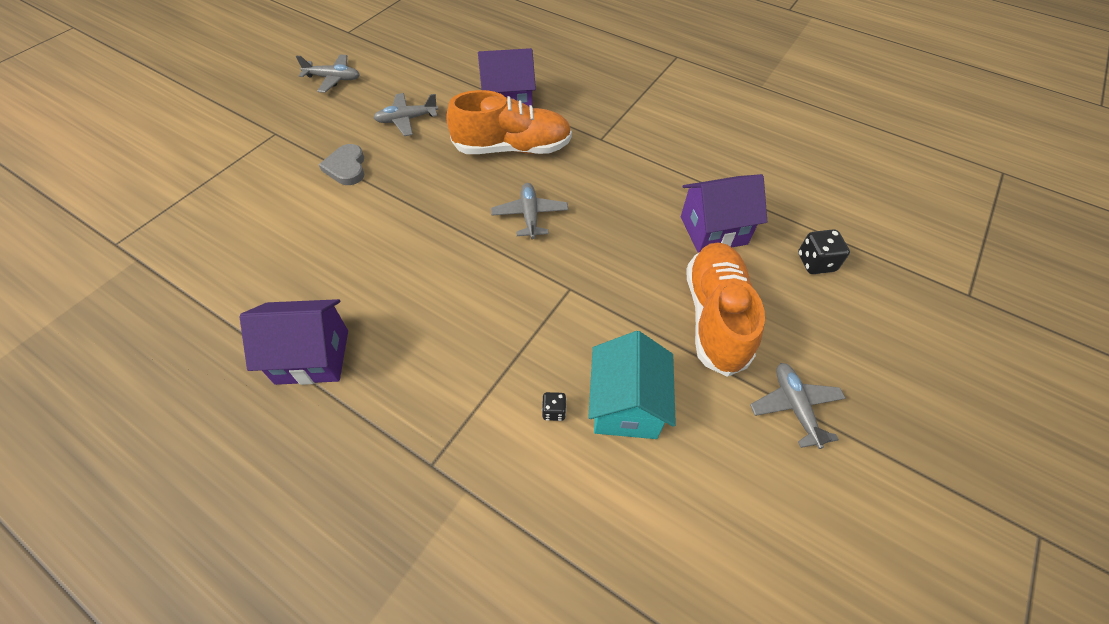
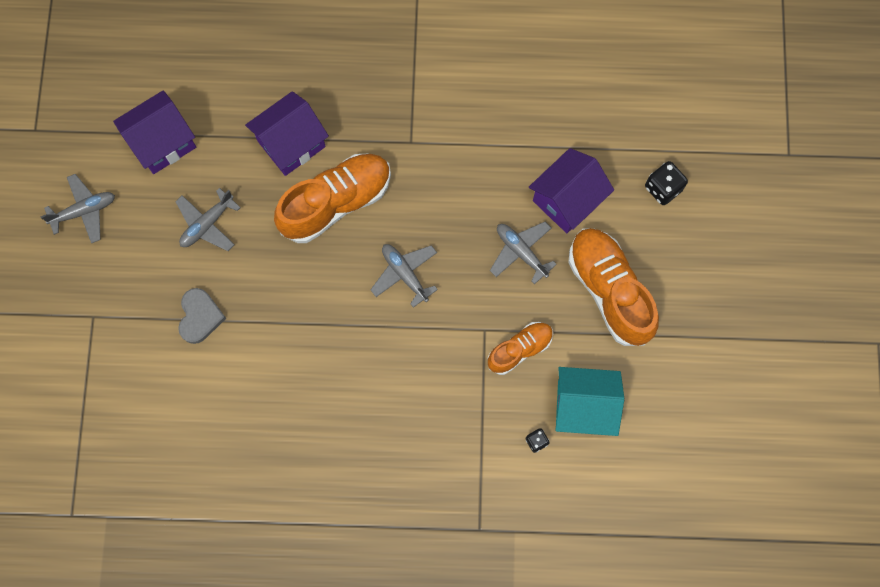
camera: 30 degrees left, 20 degrees up
purple house [240,299,348,385] -> purple house moved to [113,90,196,174]
grey heart [319,144,365,185] -> grey heart turned 135 degrees counterclockwise [178,288,226,344]
turquoise house [588,331,676,439] -> turquoise house turned 60 degrees counterclockwise [555,367,624,436]
grey plane [750,363,845,449] -> grey plane moved to [490,222,557,284]
none -> orange shoe [487,322,553,375]

